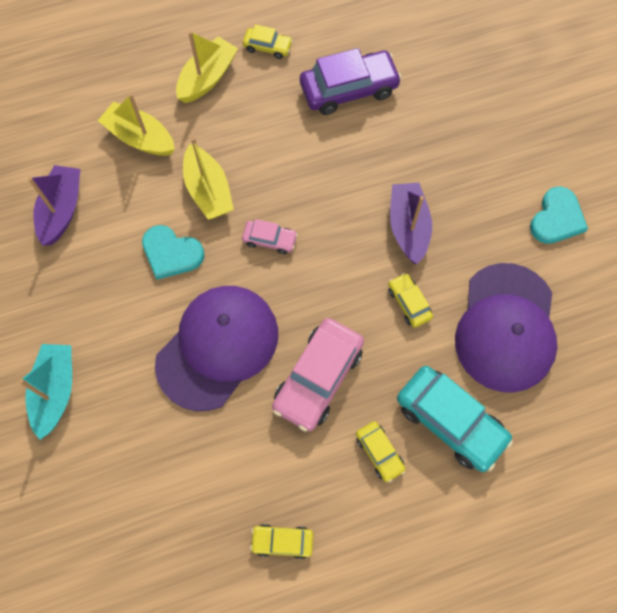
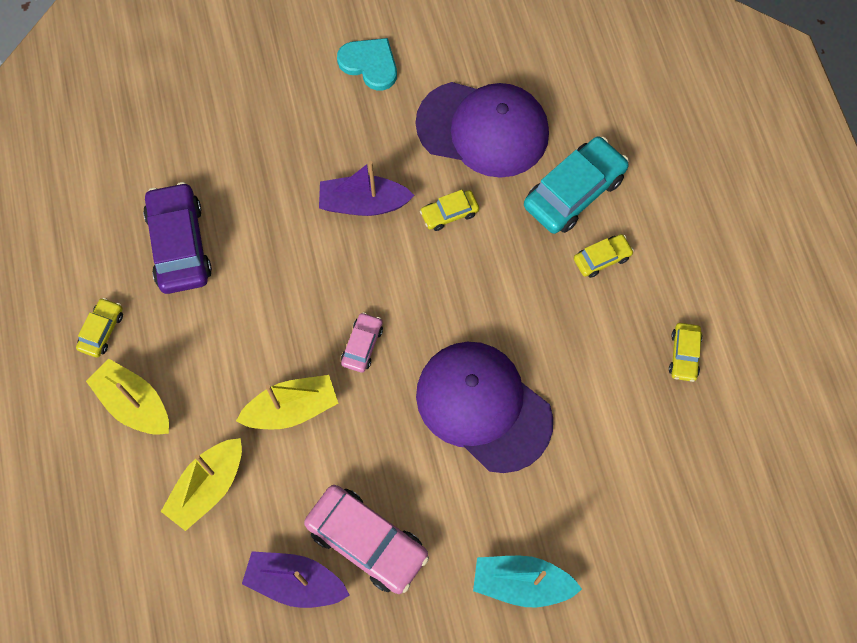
camera: 85 degrees left, 0 degrees up
turquoise heart [142,225,205,280] -> none
pink car [272,318,364,432] -> pink car moved to [304,485,429,594]

